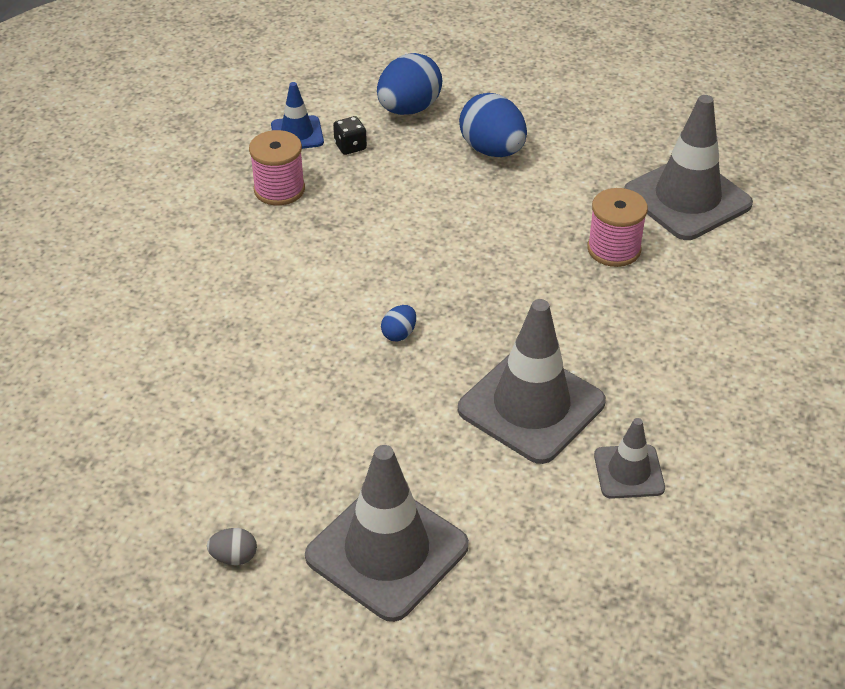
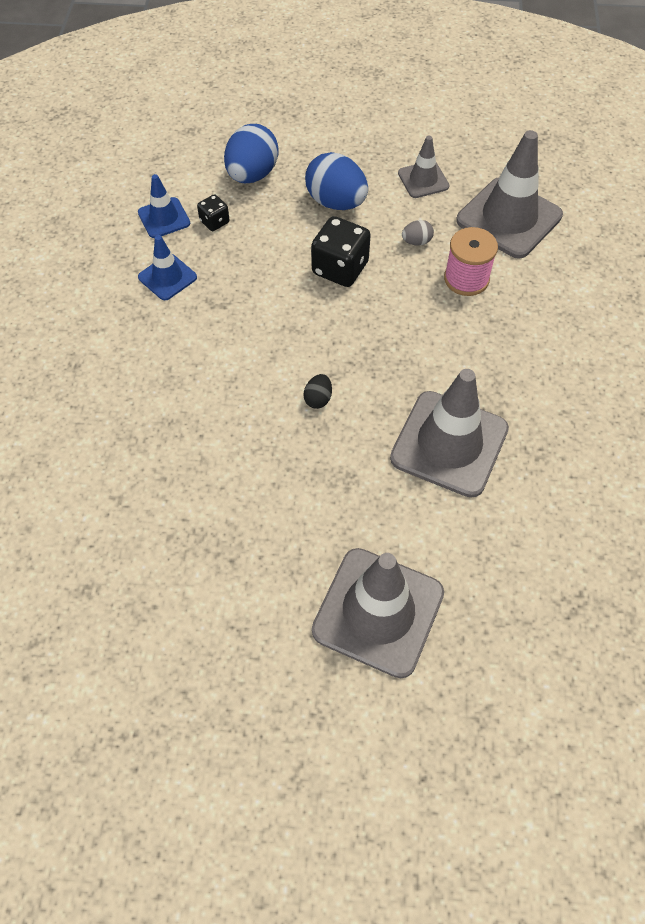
camera: 15 degrees left, 15 degrees up
grey egg [207,528,257,565] -> grey egg moved to [402,220,434,246]
pink spool [249,130,305,206] -> blue traffic cone [138,235,197,300]
blue egg [381,305,416,341] -> black egg [303,374,332,409]
grey traffic cone [594,418,665,499] -> grey traffic cone moved to [398,136,449,198]
none -> black dice [311,216,371,287]

